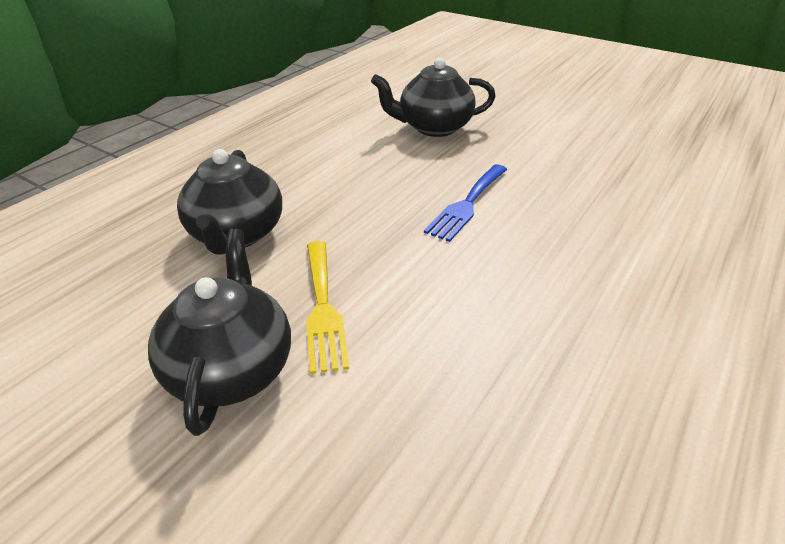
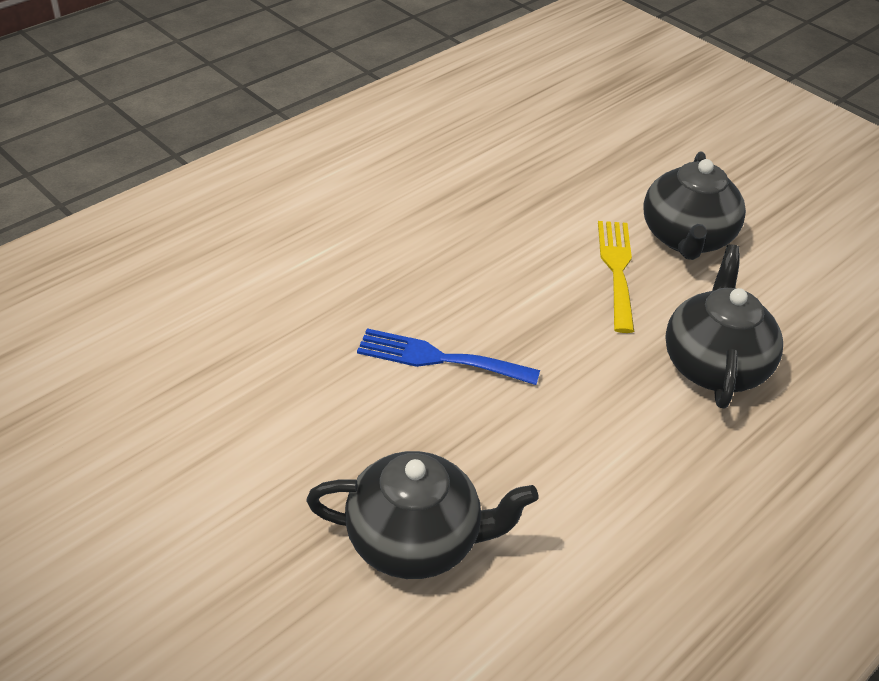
camera: 170 degrees left, 5 degrees up
blue fork [424,165,507,242] -> blue fork turned 120 degrees counterclockwise [357,328,540,385]

